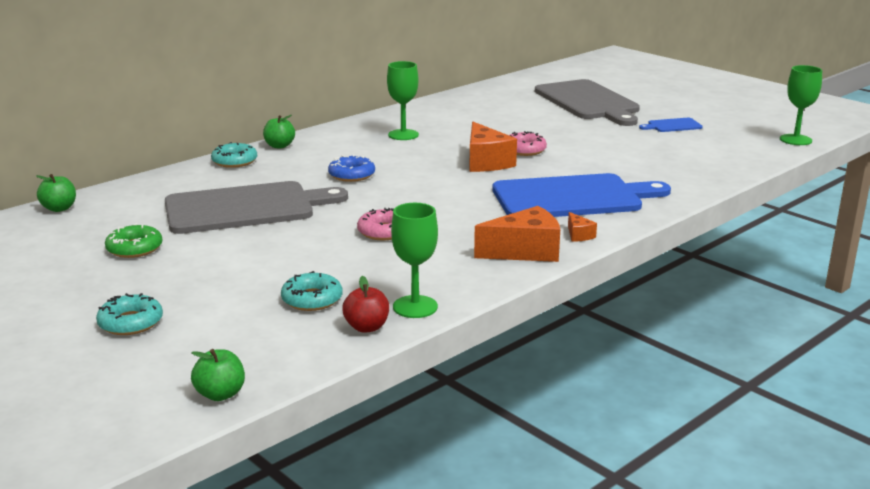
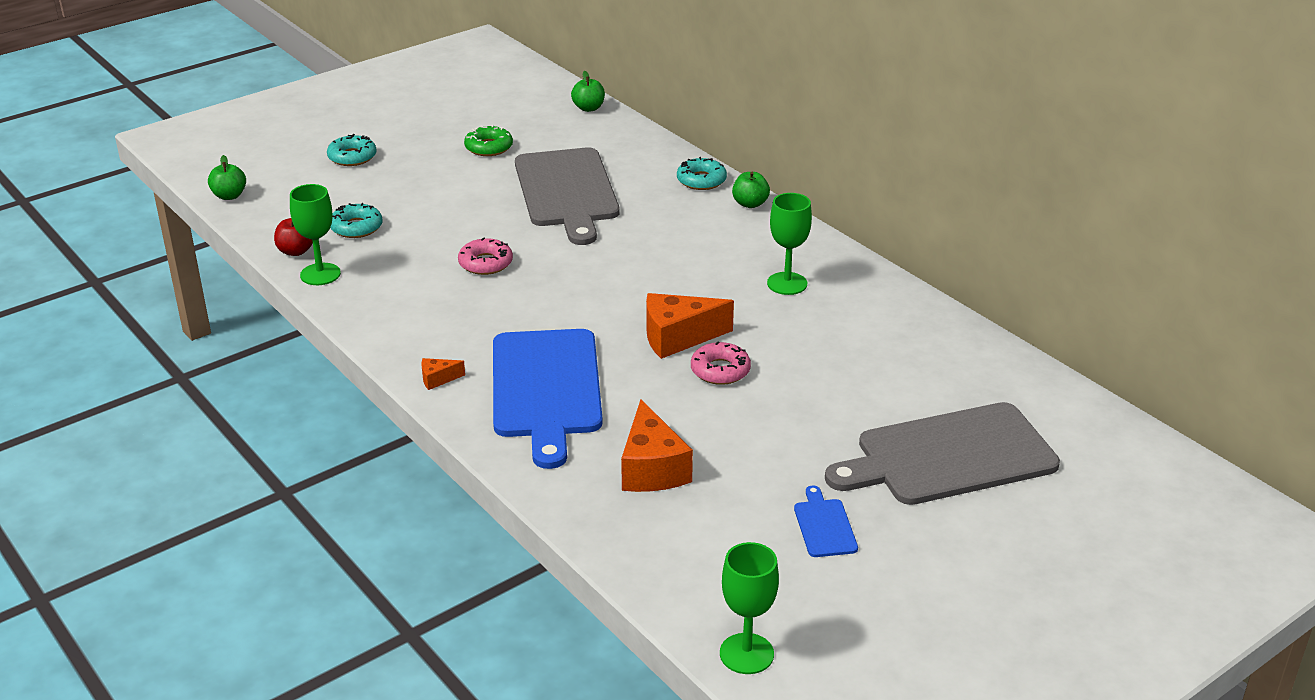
camera: 95 degrees right, 10 degrees up
blue donut [328,155,375,182] -> none
orange cheese [474,206,560,262] -> orange cheese moved to [621,399,693,492]

